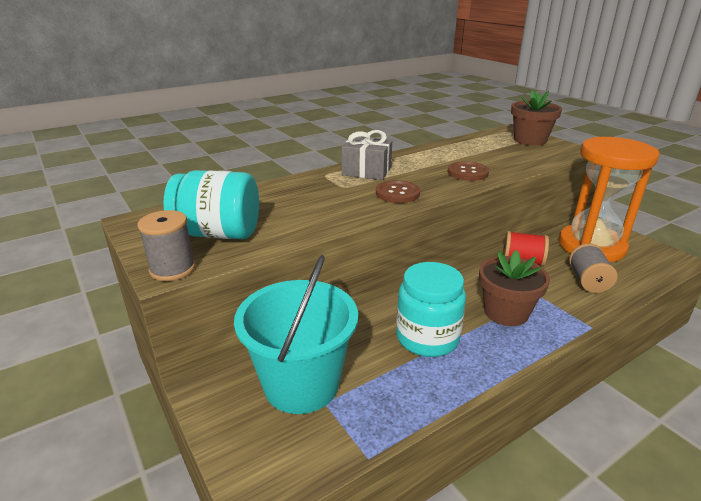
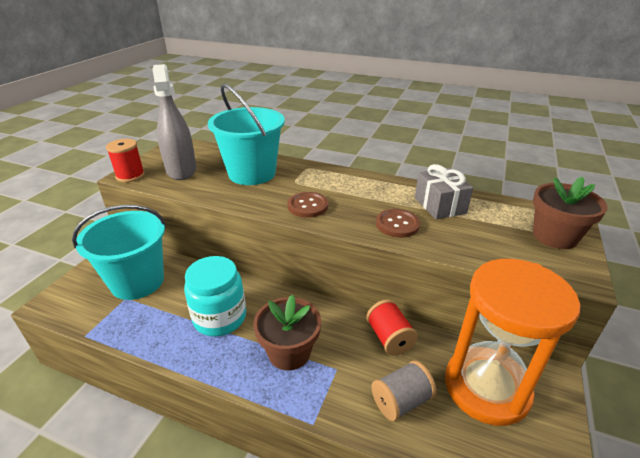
camera: 55 degrees right, 5 degrees up
grey spool [137,210,196,281] -> red spool [106,139,145,182]
turquoise jar [163,170,259,239] -> grey spray bottle [152,64,196,180]
grey gift [342,130,392,180] -> grey gift moved to [415,164,473,220]
none -> turquoise bucket [208,83,285,185]

